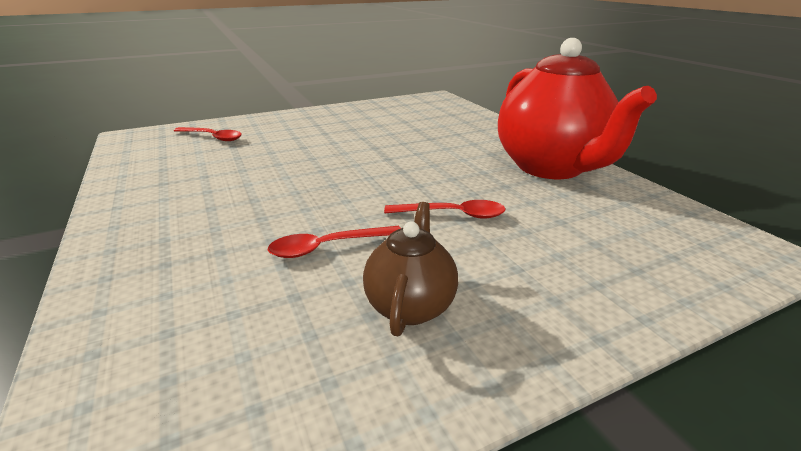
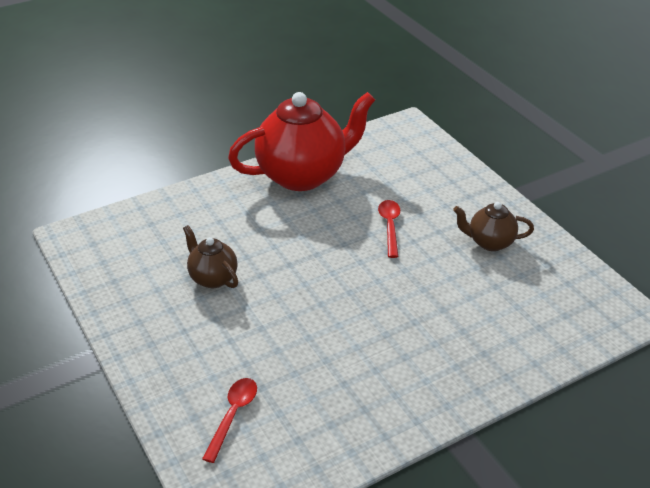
camera: 95 degrees left, 10 degrees up
red spoon [268,226,401,258] -> none
none -> brown teapot [183,225,238,288]

